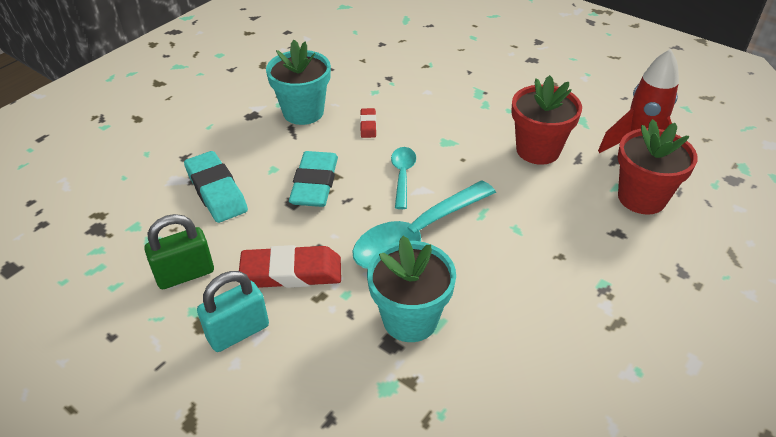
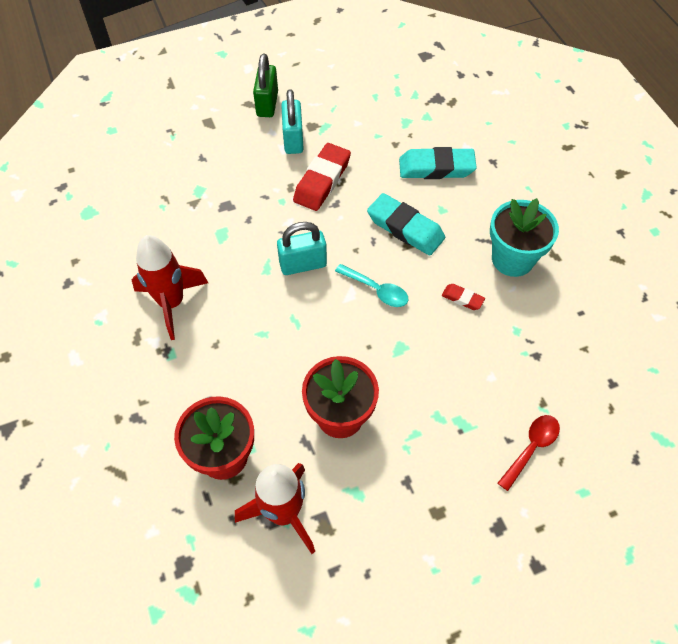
camera: 120 degrees right, 15 degrees up
green padlock [144,214,214,289] -> green padlock moved to [253,54,278,117]
turquoise spoon [353,180,496,269] -> turquoise padlock [277,222,327,275]
turquoise flower pot [367,236,456,342] -> none
none -> red rocket [132,235,208,340]
none -> red spoon [498,415,560,491]

